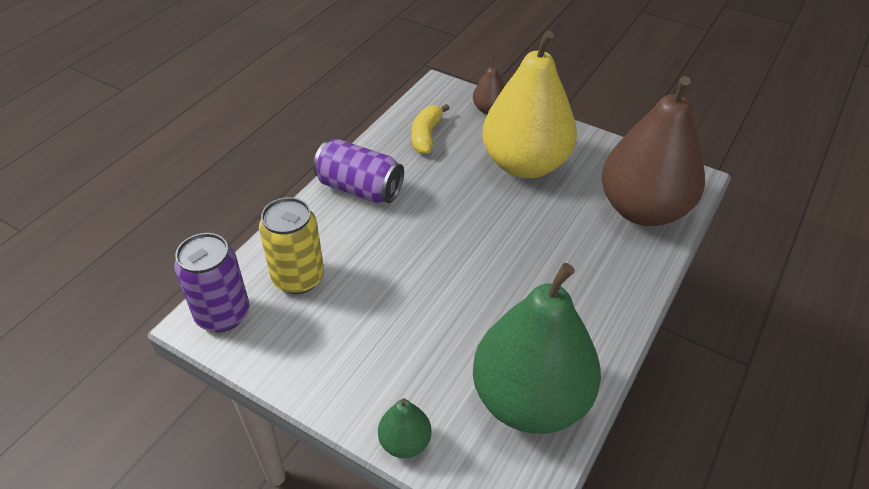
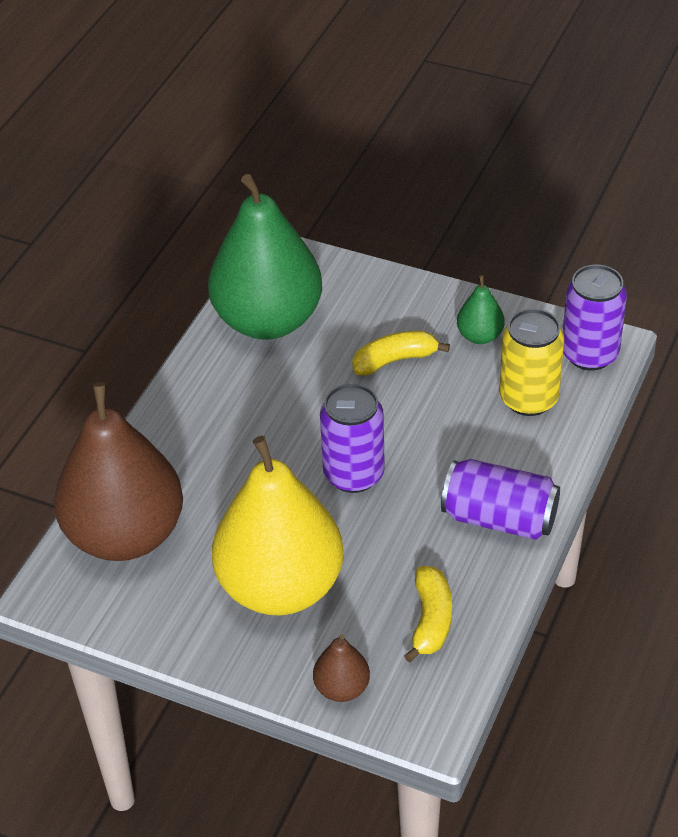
camera: 175 degrees right, 0 degrees up
green pear [378,398,431,458] -> green pear moved to [457,275,505,344]
none -> purple can [320,383,385,493]
none -> yellow banana [352,331,450,376]

